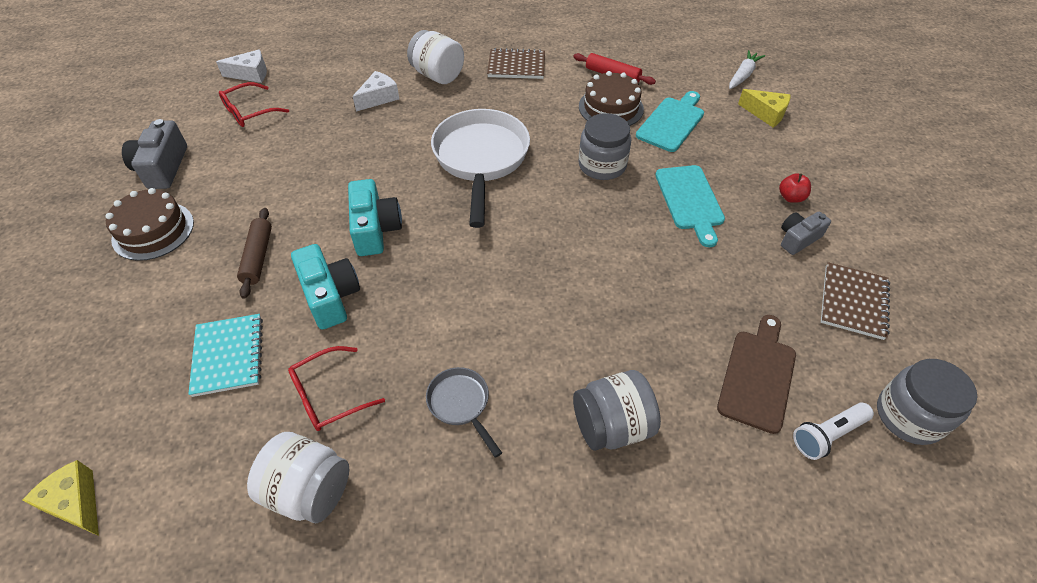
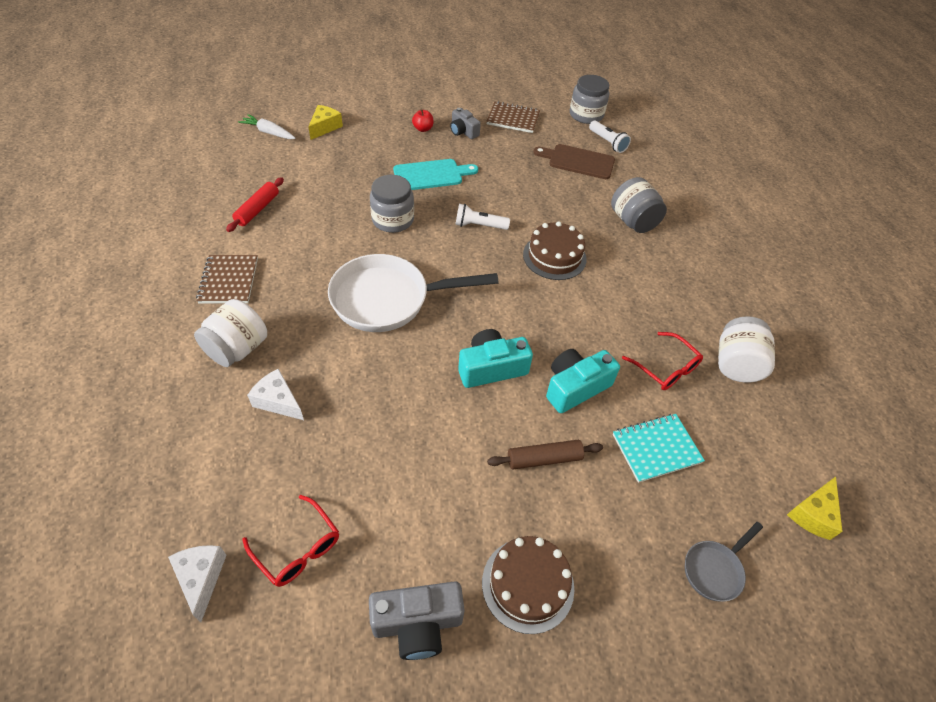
camera: 100 degrees left, 0 degrees up
grey pan [426,367,502,458] -> grey pan moved to [685,522,763,602]
brown cake [579,71,644,126] -> brown cake moved to [523,221,587,280]
turquoise cutting board [636,91,704,152] -> none
none -> white flashlight [455,204,510,230]

